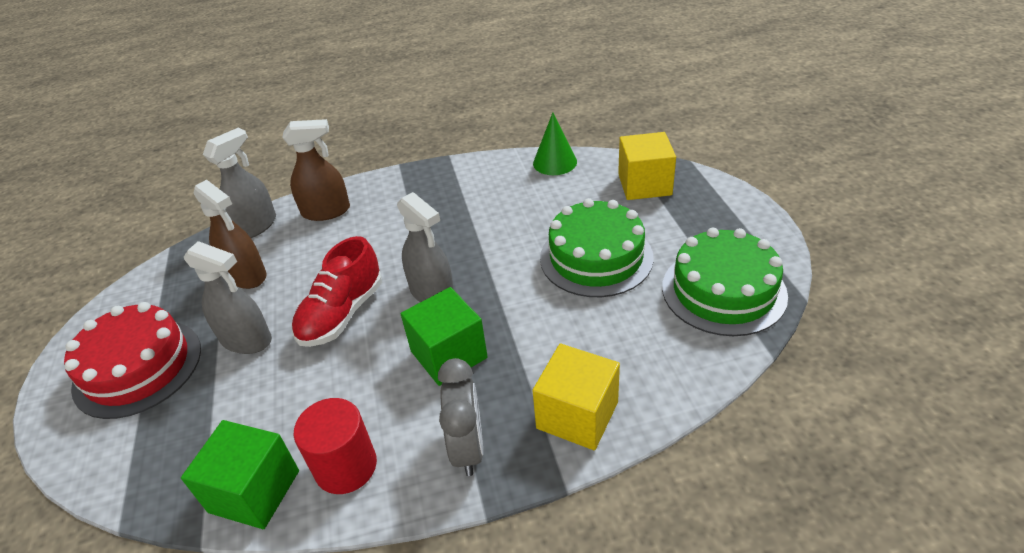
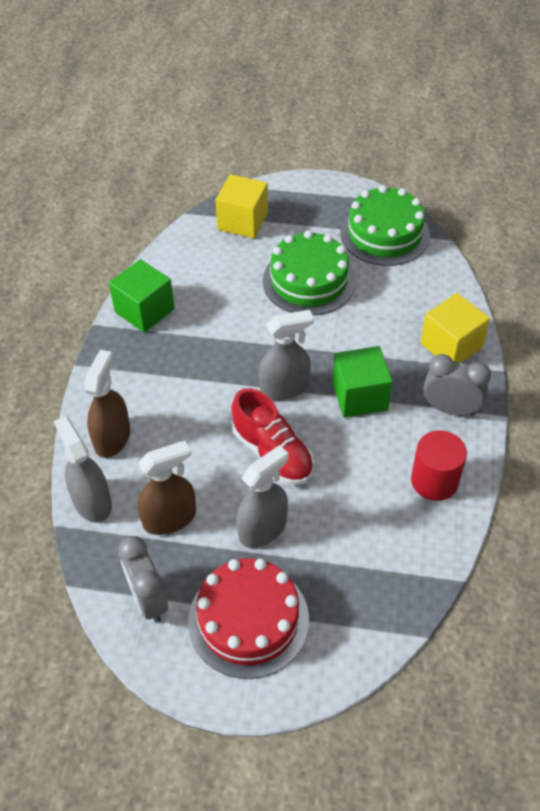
camera: 70 degrees left, 10 degrees up
green cube [181,420,299,529] -> green cube moved to [109,259,175,333]
green cone [533,113,577,175] -> none
none -> grey clock [118,536,168,623]

